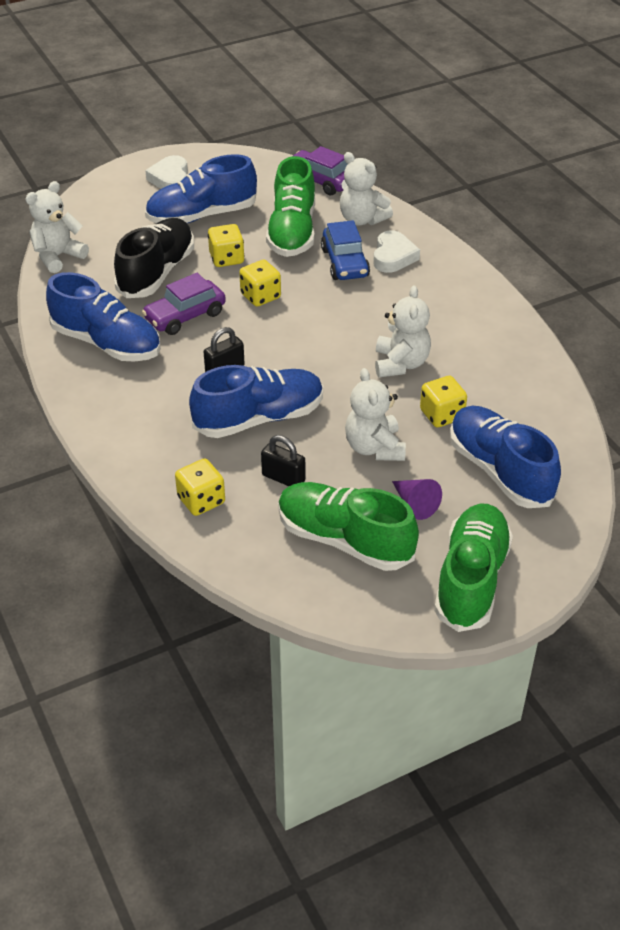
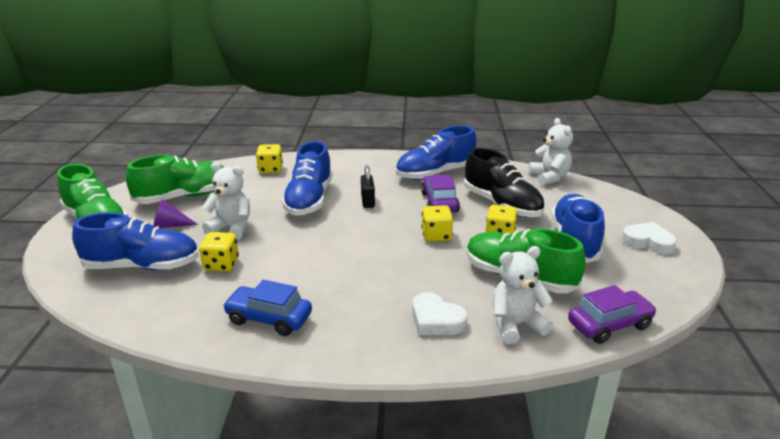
camera: 120 degrees right, 15 degrees down
black padlock [261,435,305,486] -> none
blue car [321,220,370,280] -> blue car moved to [223,280,312,336]
white teddy bear [375,285,431,377] -> none

